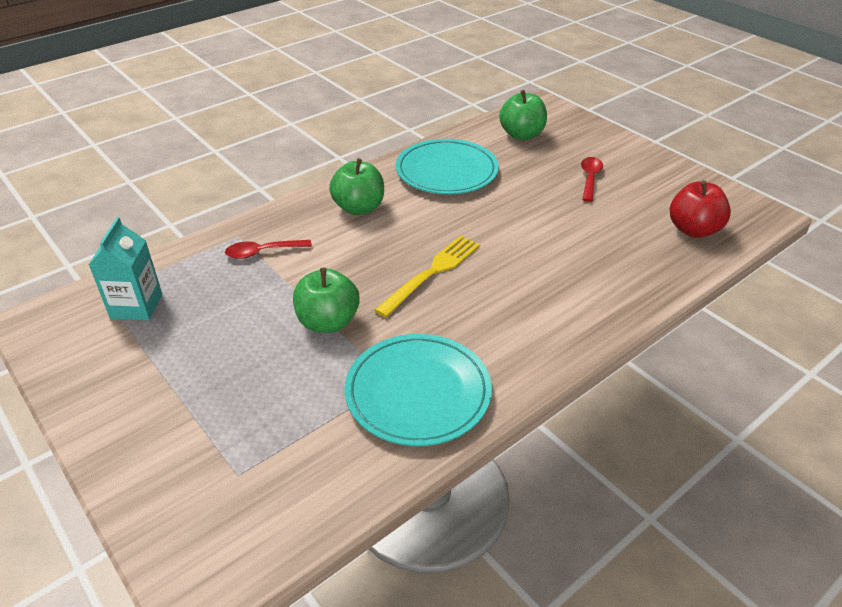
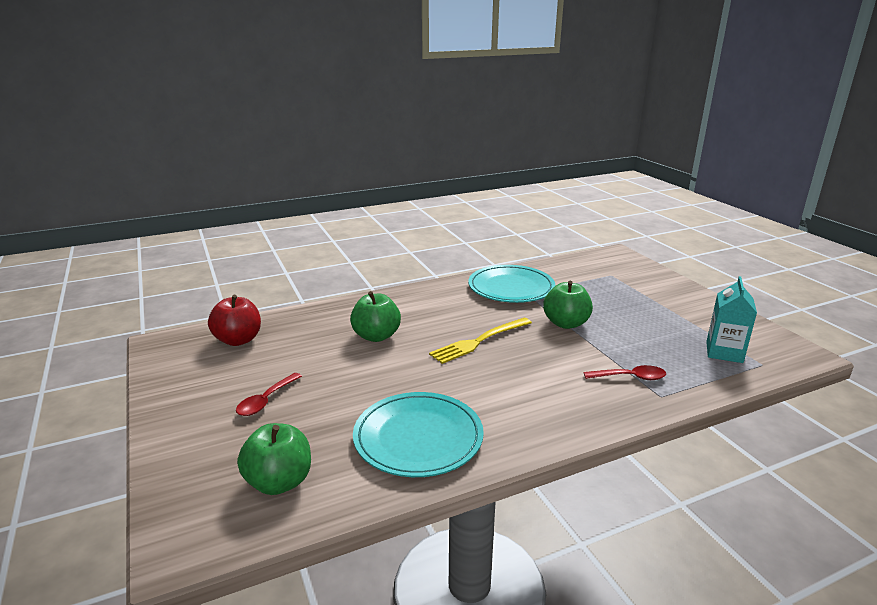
camera: 165 degrees left, 15 degrees down
green apple [329,158,384,215] -> green apple moved to [350,291,401,342]

